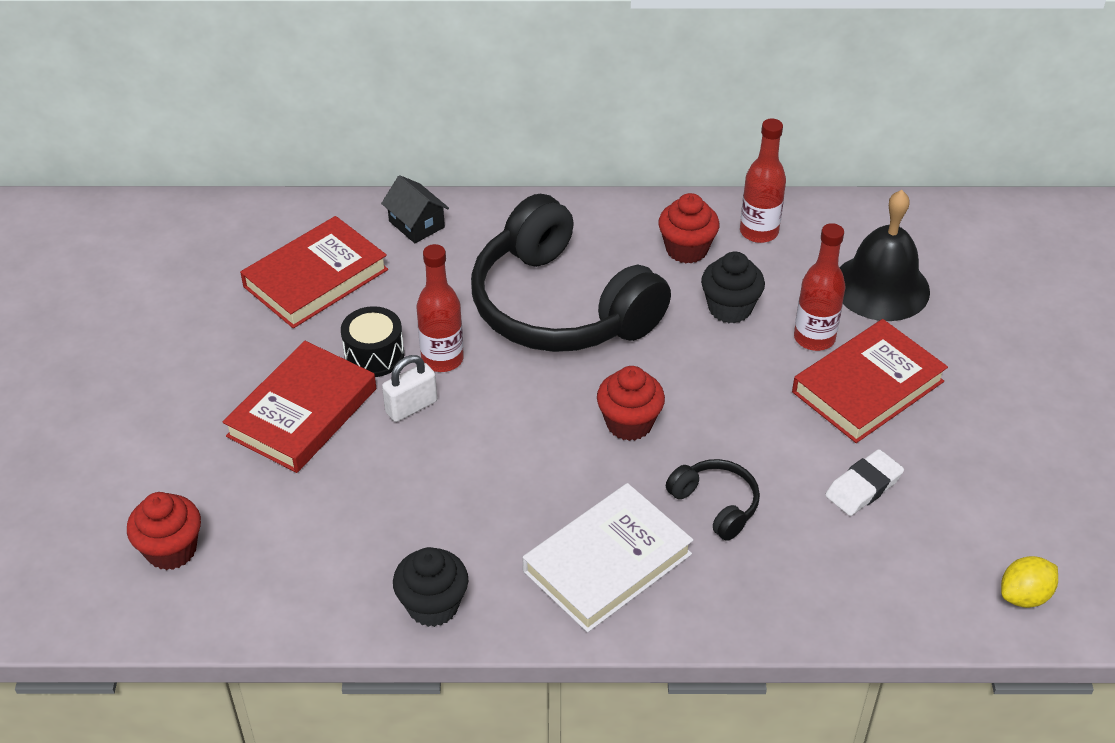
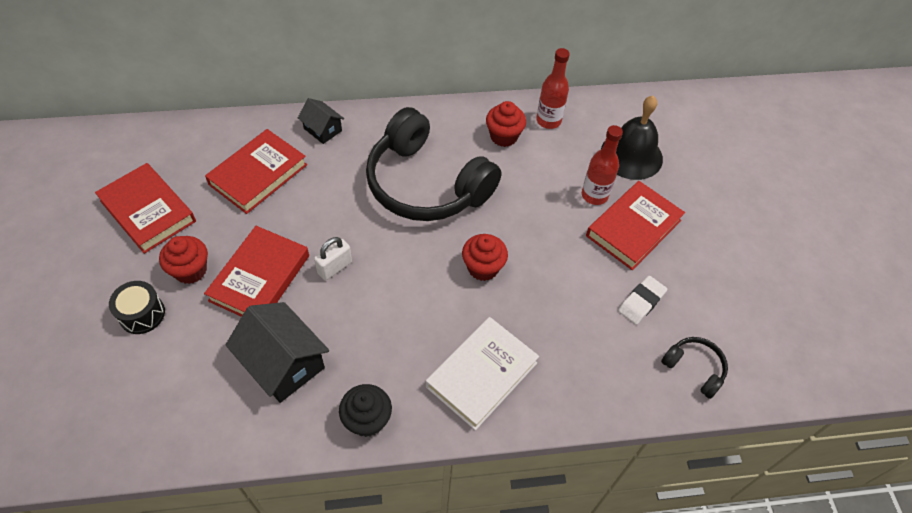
camera: 10 degrees left, 10 degrees up
red cupcake [127,492,201,570] -> red cupcake moved to [159,236,208,284]
black drum [341,306,404,377] -> black drum moved to [109,281,165,334]
red bottle [417,244,464,372] -> none
black headphones [666,459,760,541] -> black headphones moved to [661,337,728,399]
black cupcake [701,251,765,324] -> none
yellow lemon [1001,556,1058,608] -> none
none -> red book [95,163,196,254]
none -> black house [226,302,329,403]

